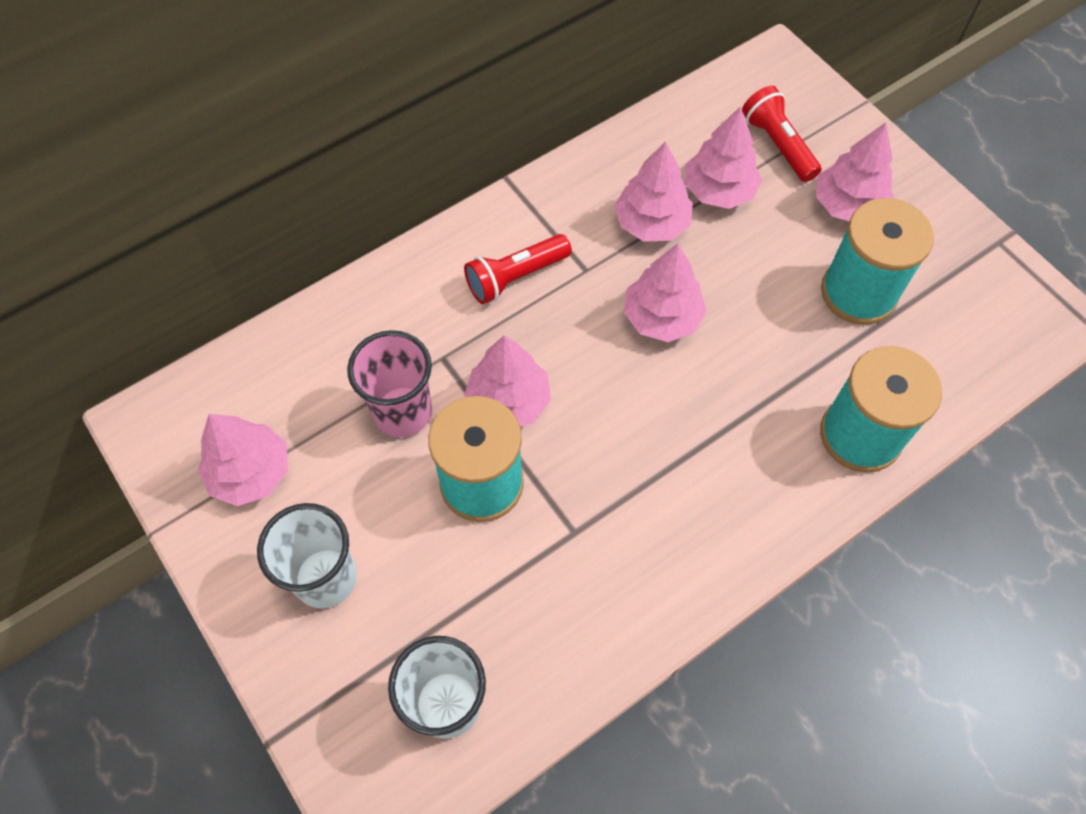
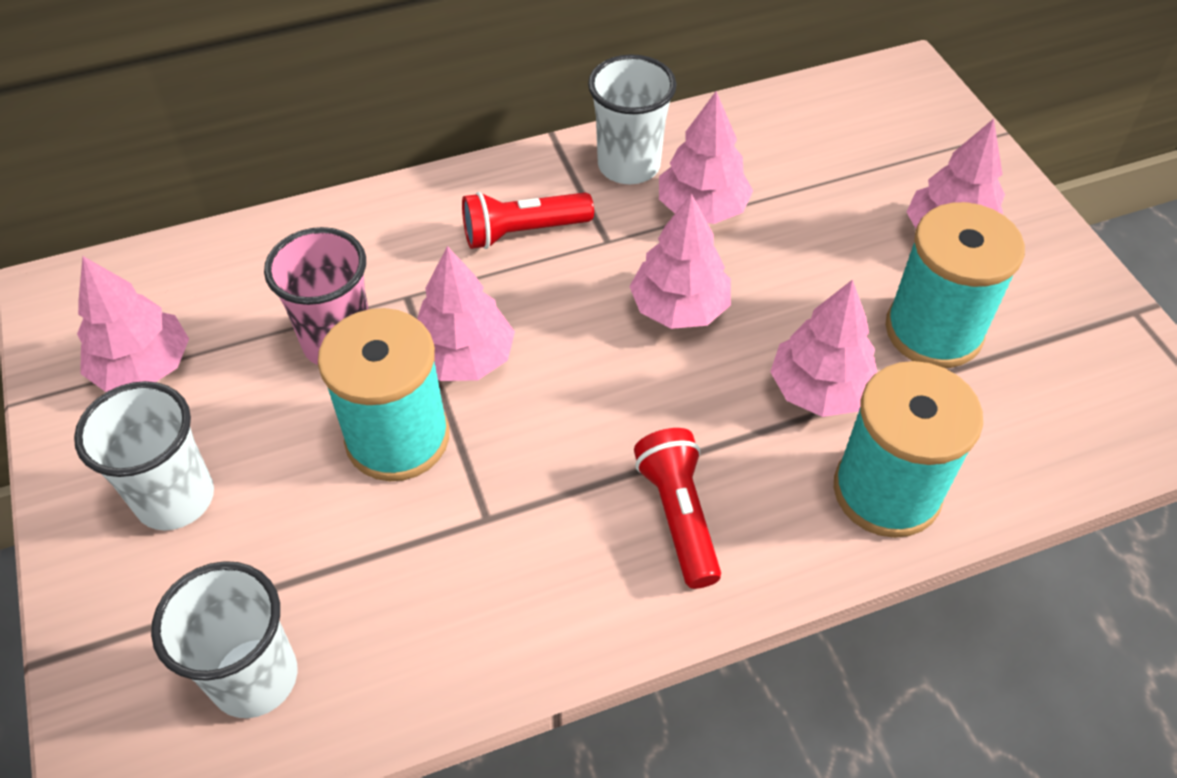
camera: 15 degrees right, 10 degrees down
pink tree [685,106,762,209] -> pink tree moved to [770,279,877,417]
red flashlight [742,86,822,182] -> red flashlight moved to [634,428,721,589]
none -> white cup [588,54,677,184]

